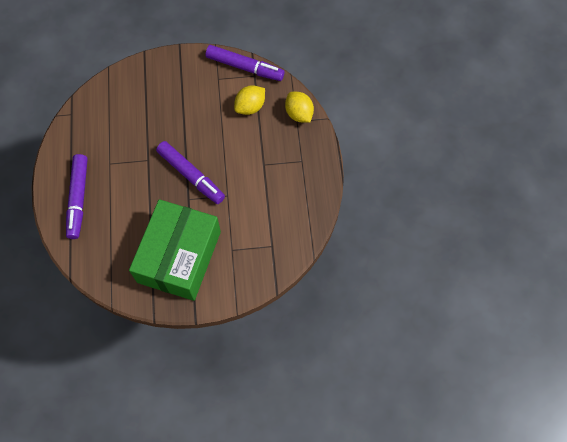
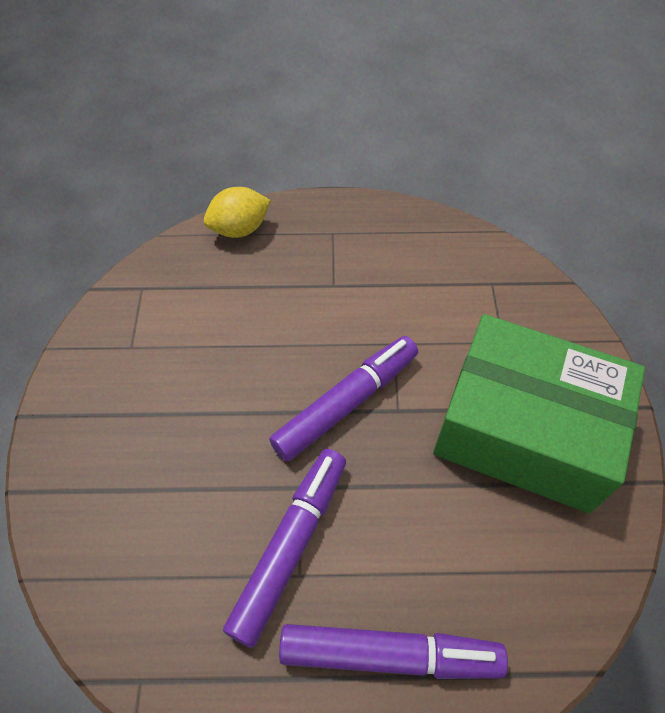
camera: 85 degrees left, 10 degrees down
purple marker [206,45,285,81] -> purple marker moved to [223,449,346,648]
yellow lemon [234,85,265,115] -> none

